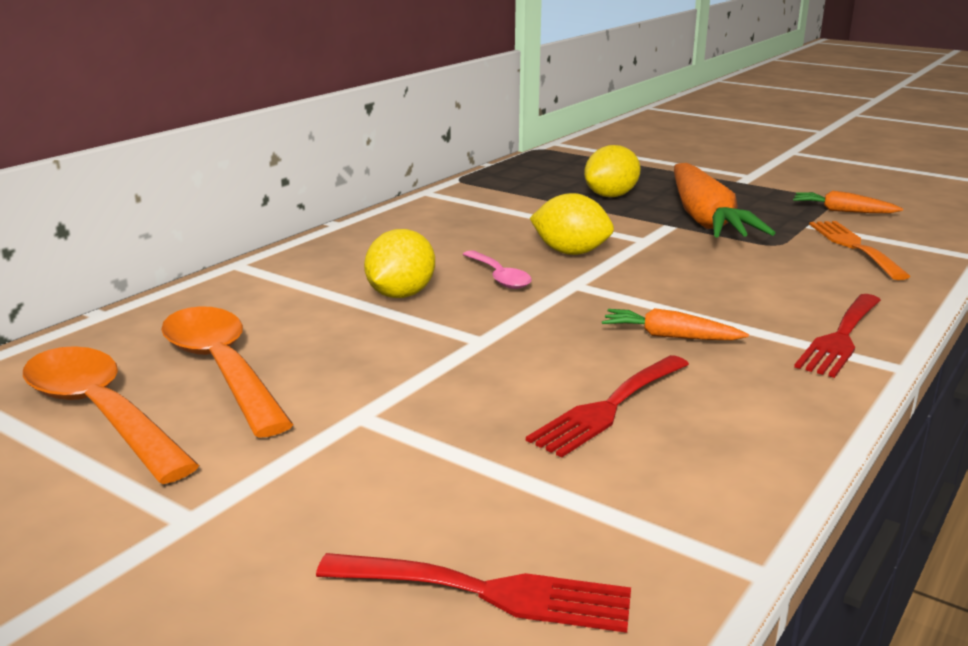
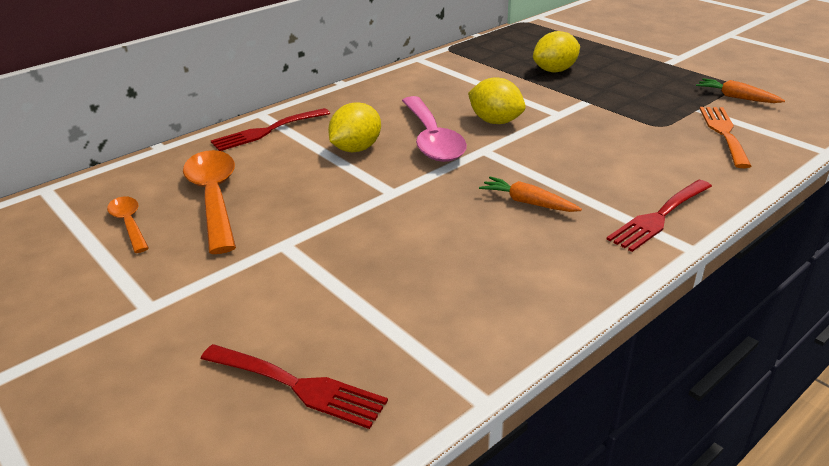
camera: 15 degrees right, 10 degrees up
orange spoon [23,346,199,484] -> orange spoon [107,196,149,253], size x0.54
pink spoon [463,250,532,289] -> pink spoon [402,96,467,162], size x1.84
red fork [526,355,689,458] -> red fork moved to [211,108,330,151]
orange carrot [674,163,775,238] -> none

